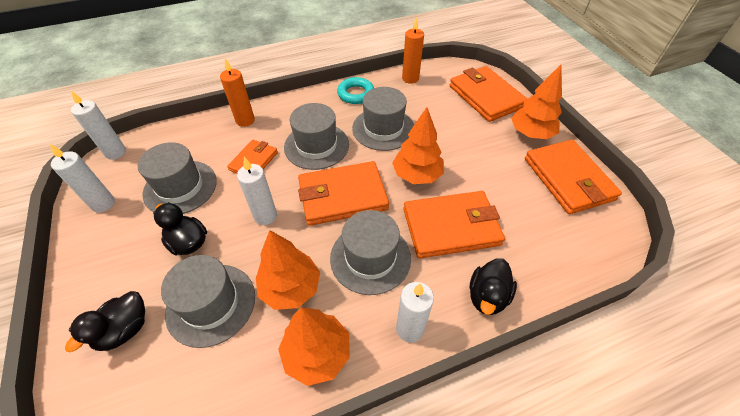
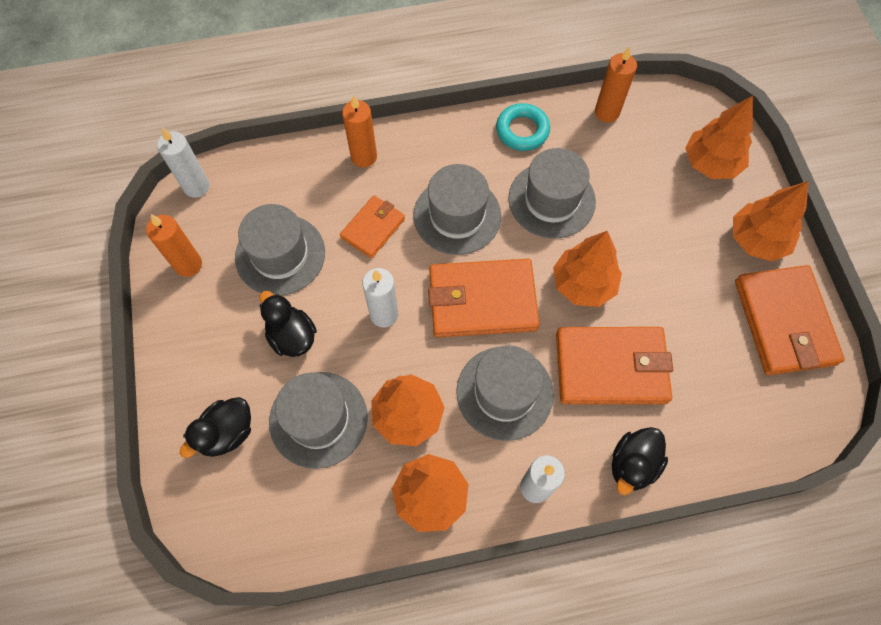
camera: 10 degrees right, 15 degrees up
white candle [50,144,115,213] -> orange candle [146,214,202,277]
orange wallet [450,66,528,122] -> orange tree [685,96,753,179]

